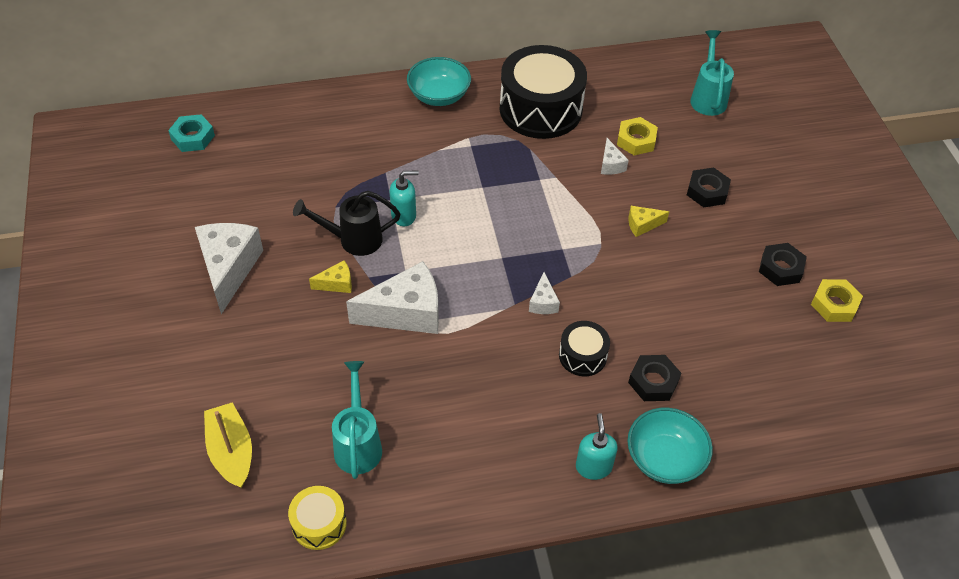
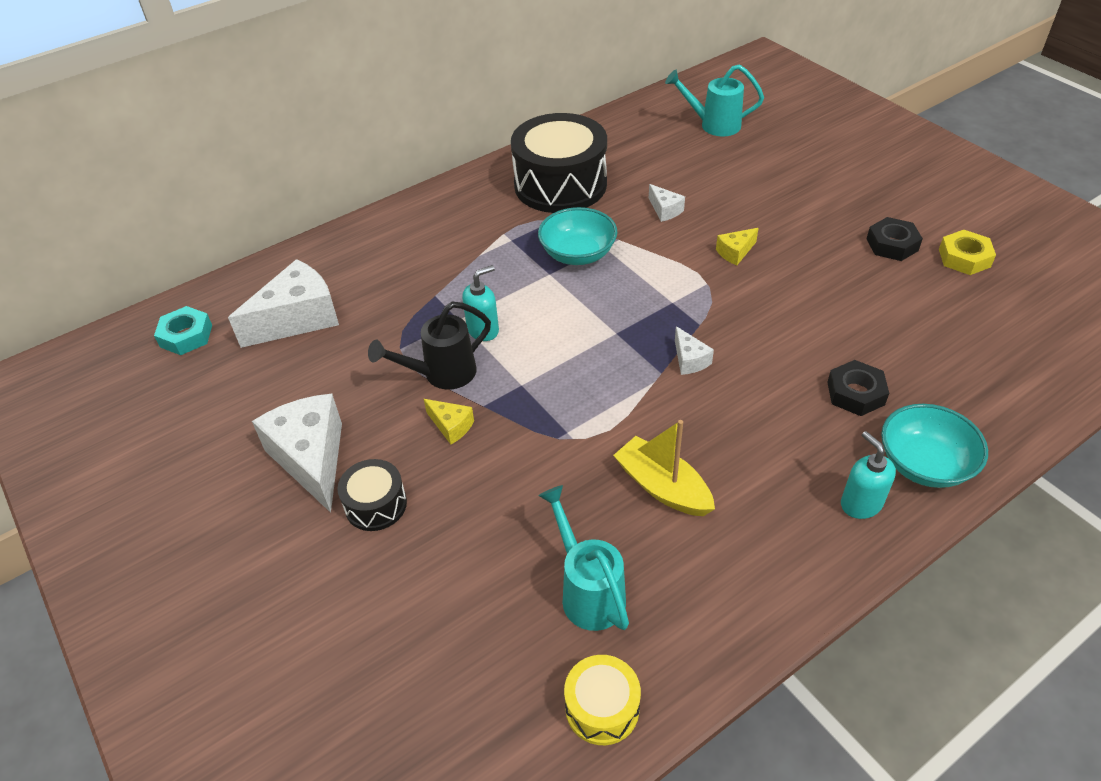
camera: 20 degrees left, 5 degrees down
yellow boat [204,402,252,488] -> yellow boat moved to [613,420,715,516]
yellow cheese [309,260,352,293] -> yellow cheese turned 75 degrees clockwise [424,399,474,444]
white cheese [346,261,439,334] -> white cheese moved to [228,259,339,348]
turquoise bowl [407,57,471,106] -> turquoise bowl moved to [538,207,618,265]
black drum [559,321,610,376] -> black drum moved to [338,459,407,531]
yellow nut [617,117,658,155] -> none
black nut [687,167,731,207] -> none
turquoise watering can [690,30,734,116] -> turquoise watering can turned 60 degrees counterclockwise [665,64,764,136]

